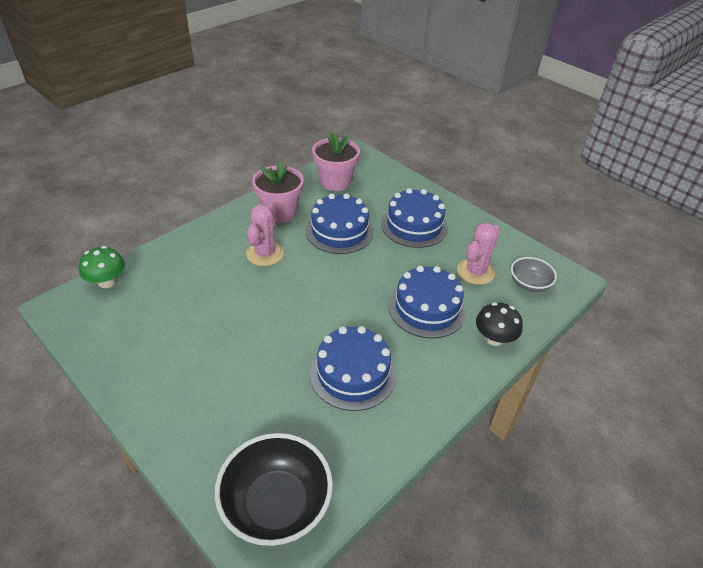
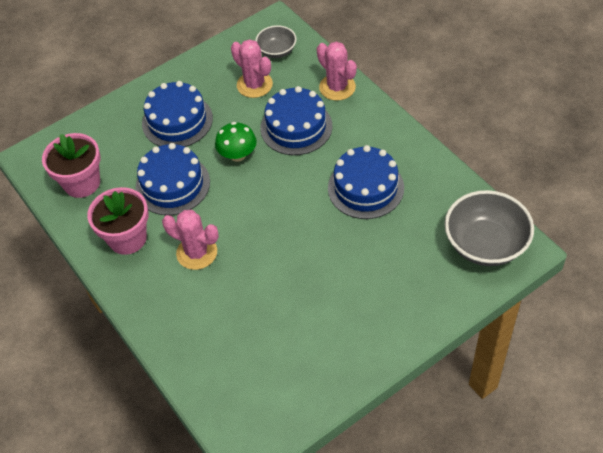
camera: 75 degrees left, 10 degrees up
green mushroom [79,246,125,288] -> green mushroom moved to [215,122,257,162]
black bowl [215,433,333,546] -> grey bowl [445,190,534,266]
black mushroom [476,302,523,346] -> pink cactus [317,41,357,101]

